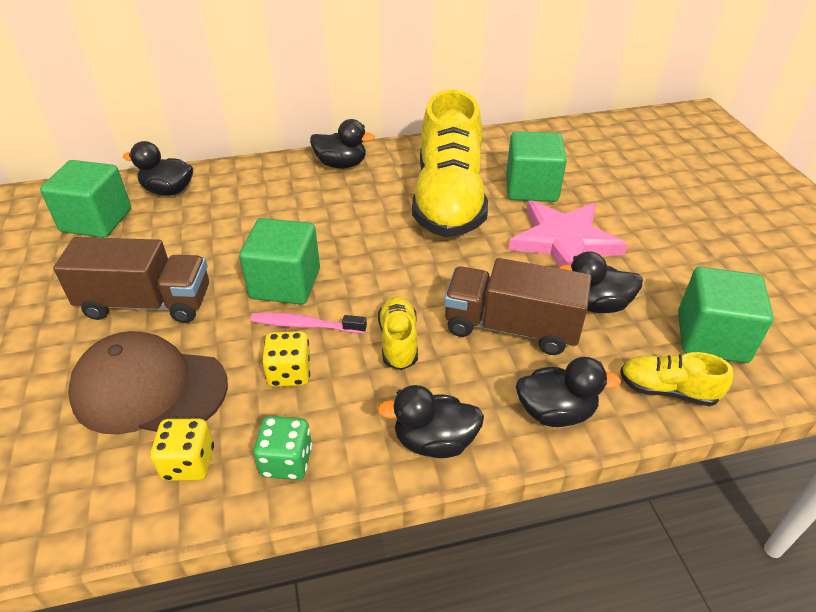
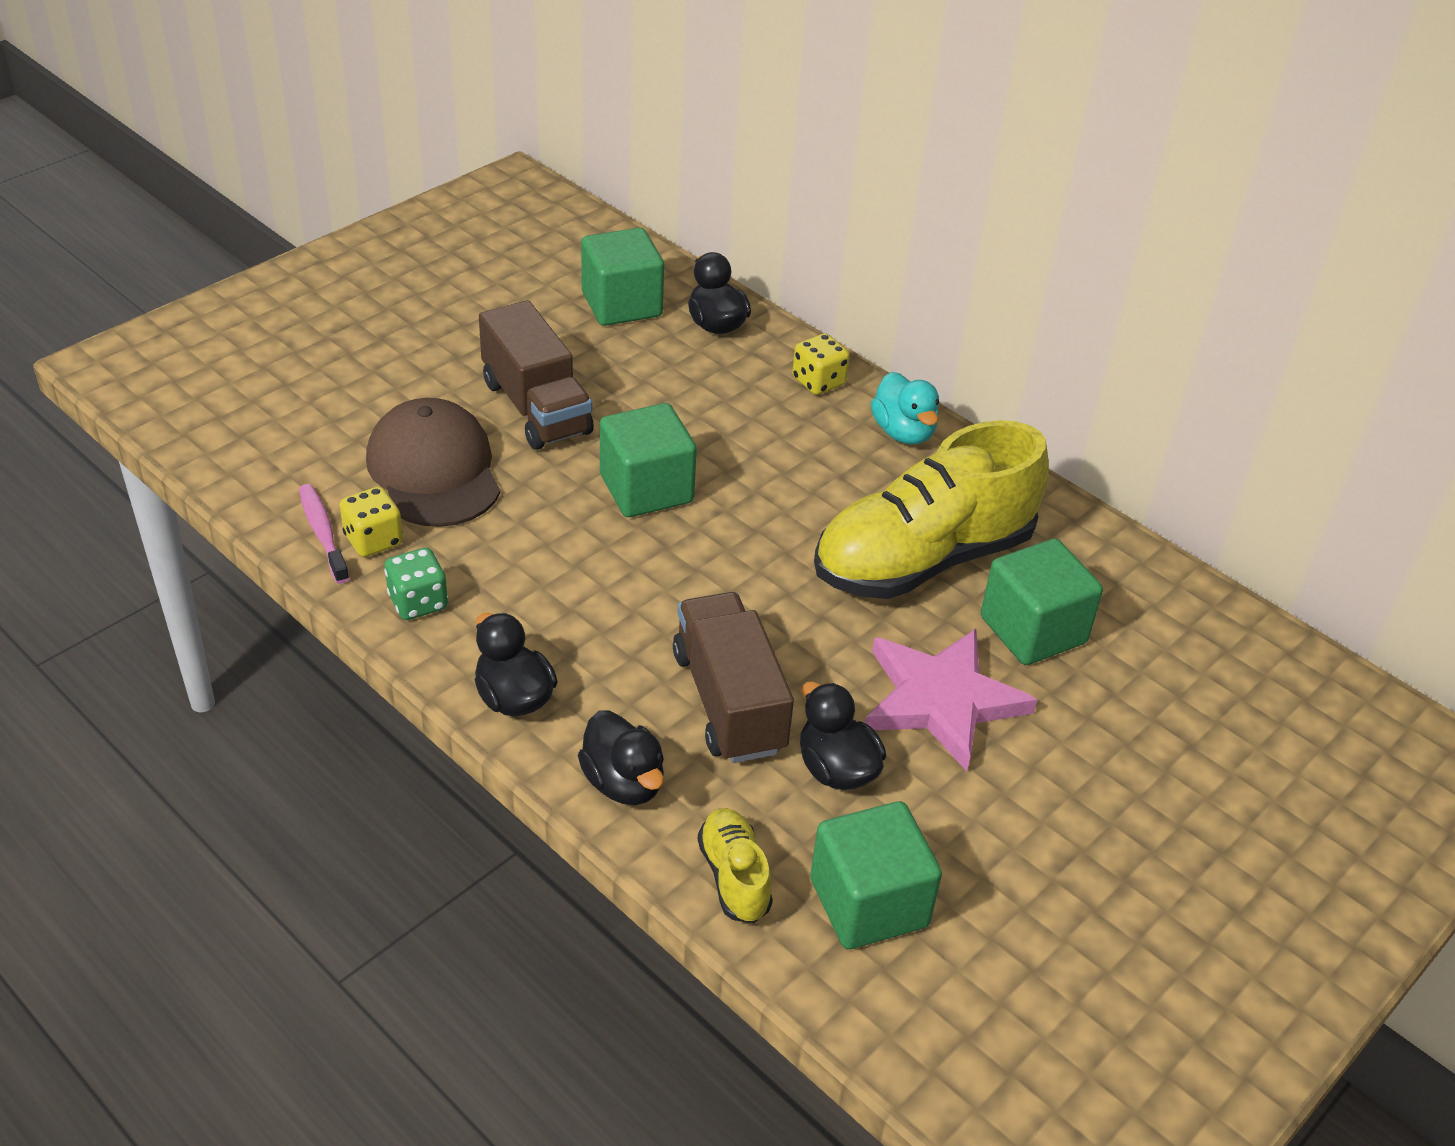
camera: 55 degrees right, 0 degrees up
pink toothbrush [250,312,367,334] -> pink toothbrush moved to [299,484,349,584]
yellow dice [262,331,311,387] -> yellow dice moved to [792,333,850,395]
black duck [310,119,375,169] -> turquoise duck [871,372,939,445]
yellow shoe [378,296,418,370] -> none

